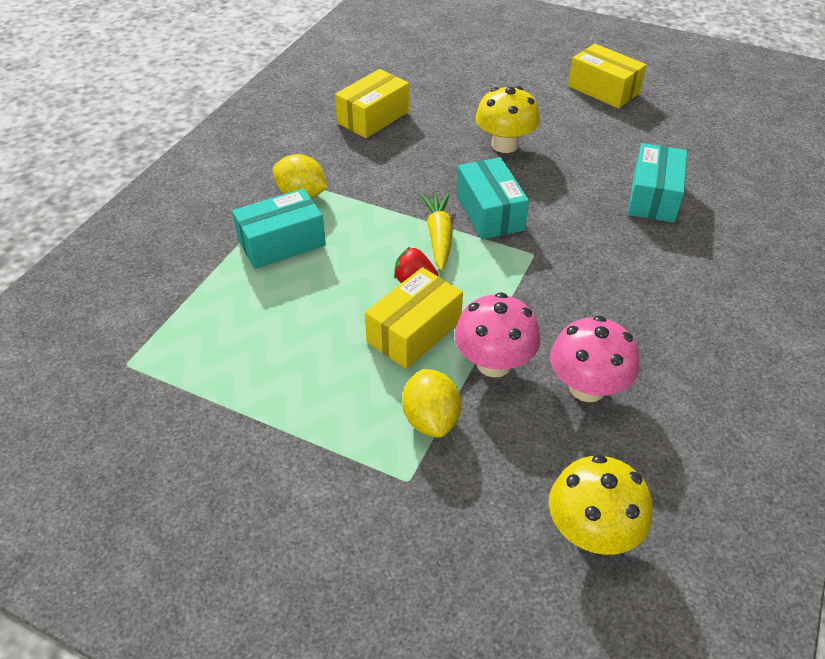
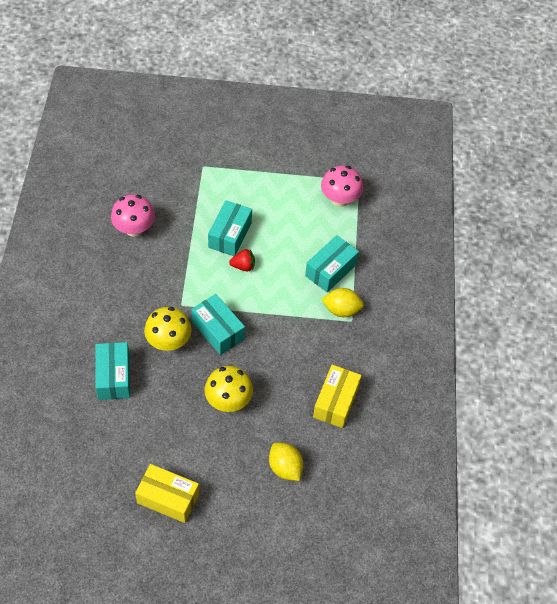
camera: 155 degrees right, 10 degrees up
yellow box [365,267,463,369] -> turquoise box [208,200,252,256]
yellow lemon [402,369,461,437] -> yellow lemon moved to [269,442,303,481]
yellow carrot [420,193,453,271] -> none
pink mushroom [454,292,540,378] -> pink mushroom moved to [321,166,363,207]
yellow mushroom [549,454,652,555] -> yellow mushroom moved to [144,307,192,351]

